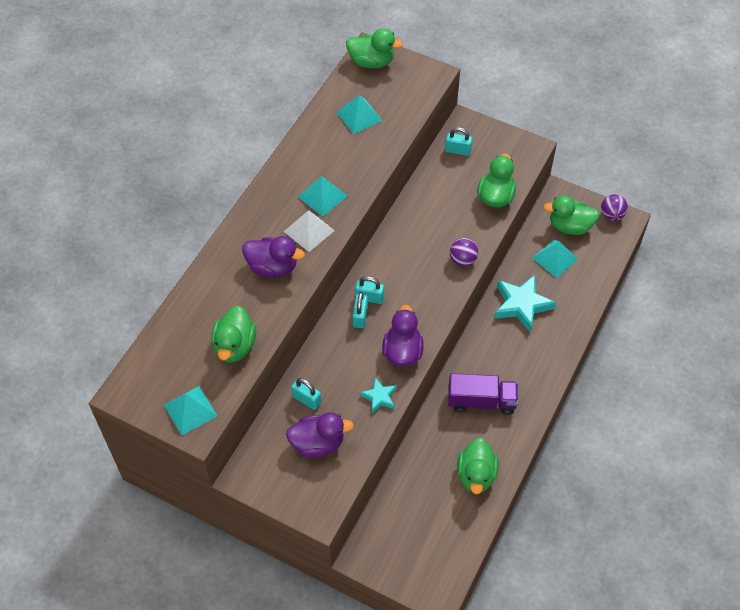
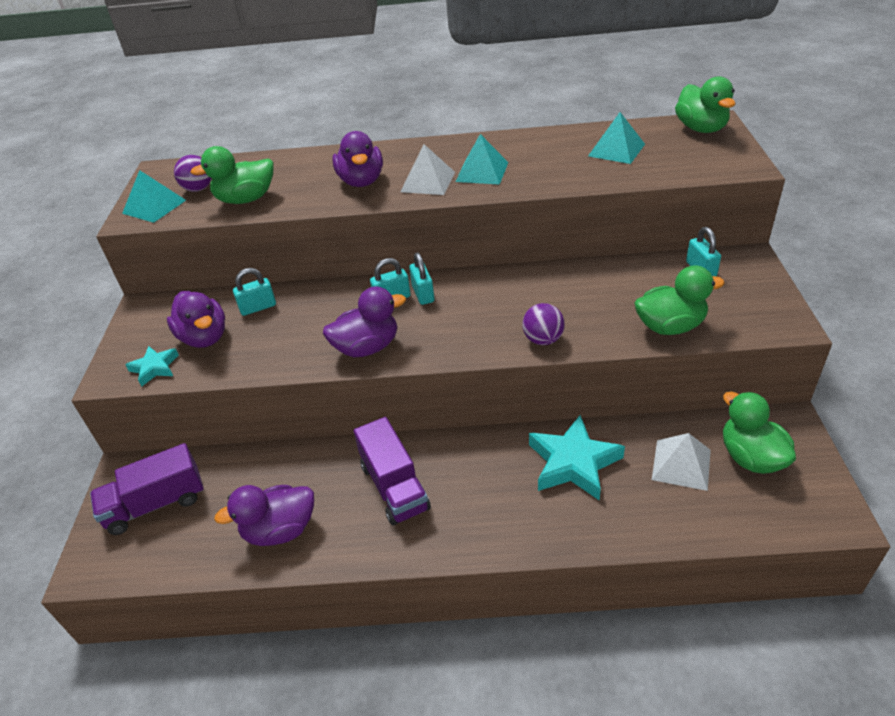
camera: 65 degrees right, 15 degrees down
turquoise padlock [291,378,322,410] -> turquoise padlock turned 60 degrees clockwise [233,268,276,316]
turquoise star [360,377,397,413] -> turquoise star moved to [125,346,179,387]
green duck [457,438,499,494] -> purple duck [214,485,314,546]
turquoise pyramid [532,240,578,278] -> white pyramid [652,433,711,491]
purple ball [601,194,628,221] -> purple ball moved to [174,155,212,192]
none -> purple truck [90,443,204,535]

